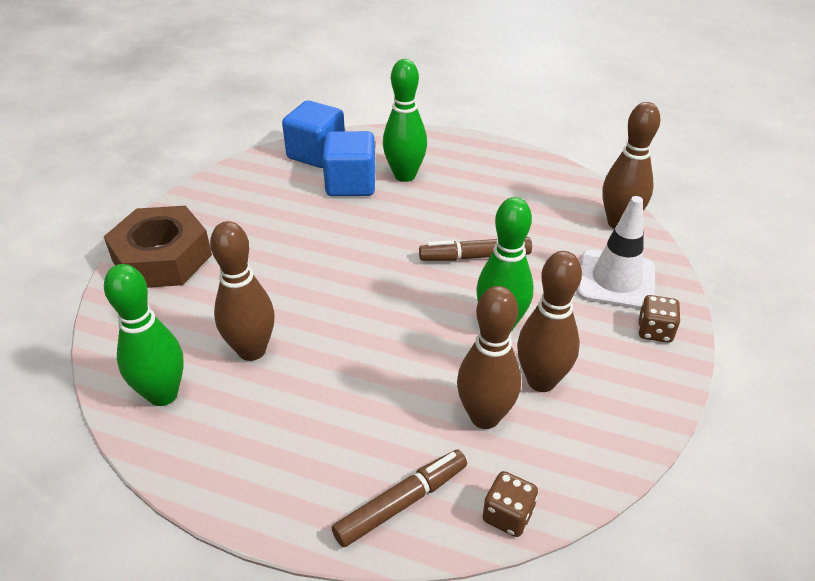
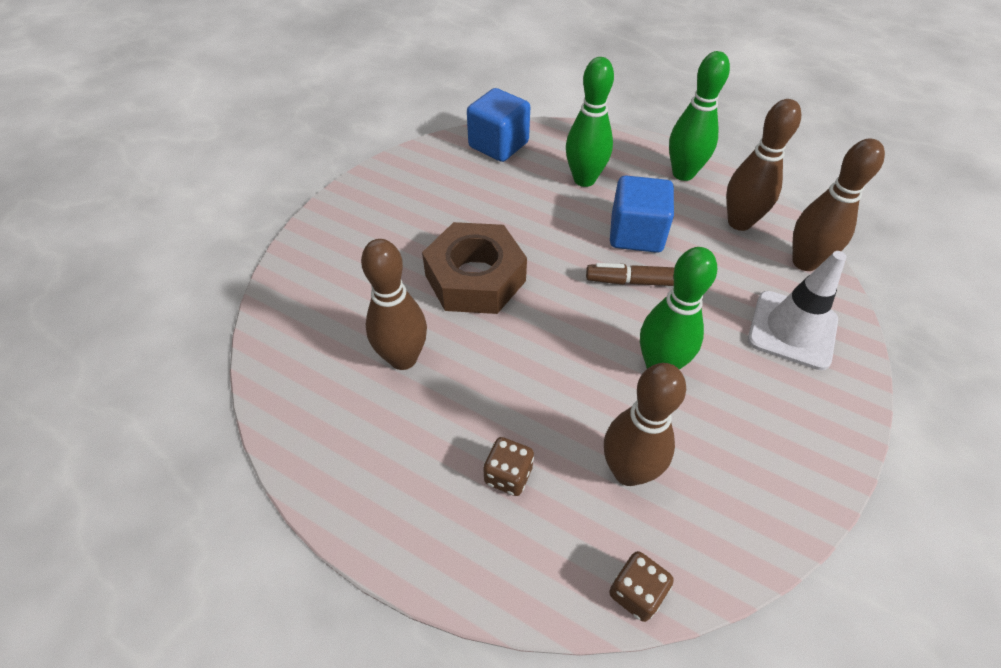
camera: 10 degrees right, 10 degrees up
brown nut [104,206,212,288] -> brown nut moved to [422,222,527,314]
green bowling pin [104,264,184,406] -> green bowling pin moved to [669,51,730,181]
blue cube [322,131,376,196] -> blue cube moved to [610,175,674,253]
brown marker [332,450,467,547] -> none
brown bowling pin [517,251,582,392] -> brown bowling pin moved to [726,99,801,231]
brown dice [638,295,680,343] -> brown dice moved to [483,437,534,496]

